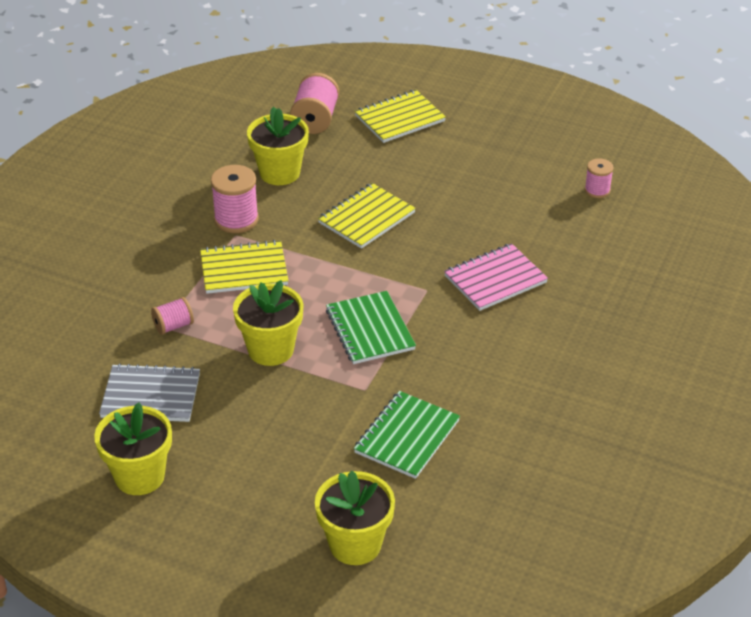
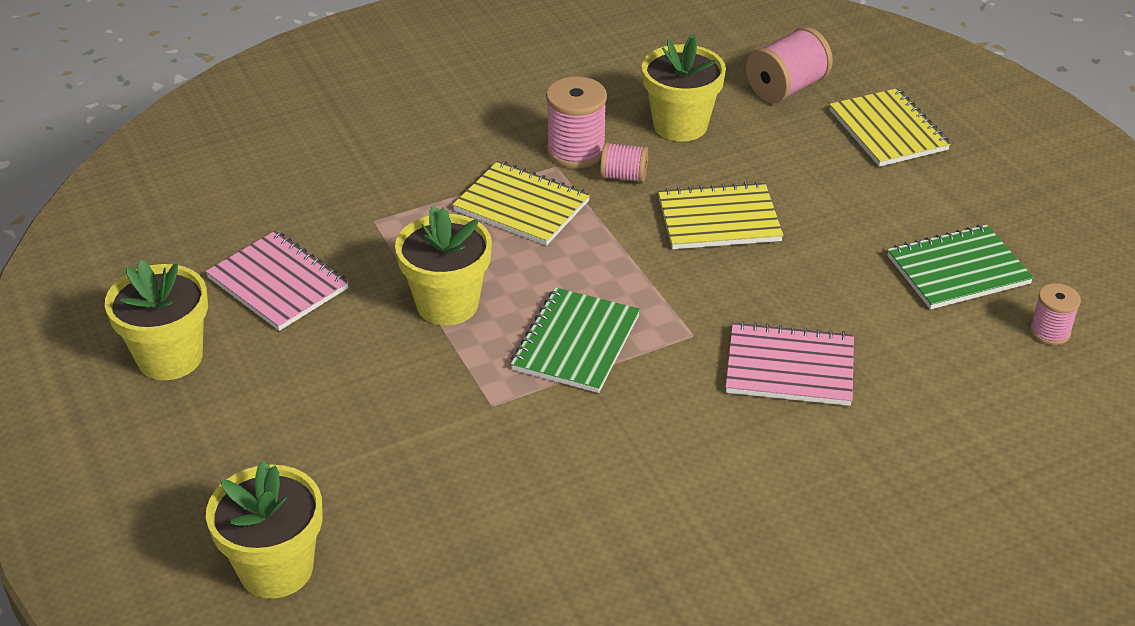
camera: 40 degrees right, 0 degrees up
grey notebook [99,364,200,422] -> pink notebook [206,231,349,331]
pink spool [151,297,194,335] -> pink spool moved to [600,142,648,183]
green notebook [354,391,460,479] -> green notebook moved to [887,225,1034,309]
yellow notebook [355,90,446,143] -> yellow notebook turned 60 degrees clockwise [829,88,951,167]

